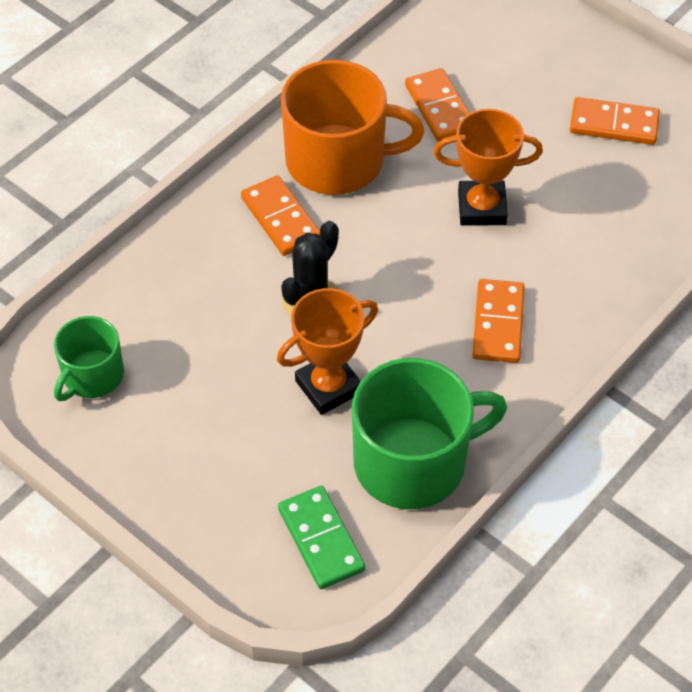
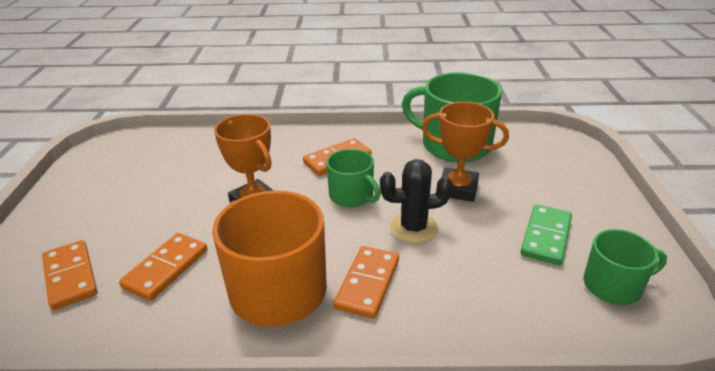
camera: 130 degrees left, 20 degrees down
green domino [278,486,366,589] -> green domino moved to [521,204,572,265]
orange domino [570,97,660,145] -> orange domino moved to [42,240,97,310]
none -> green mug [326,149,381,207]

